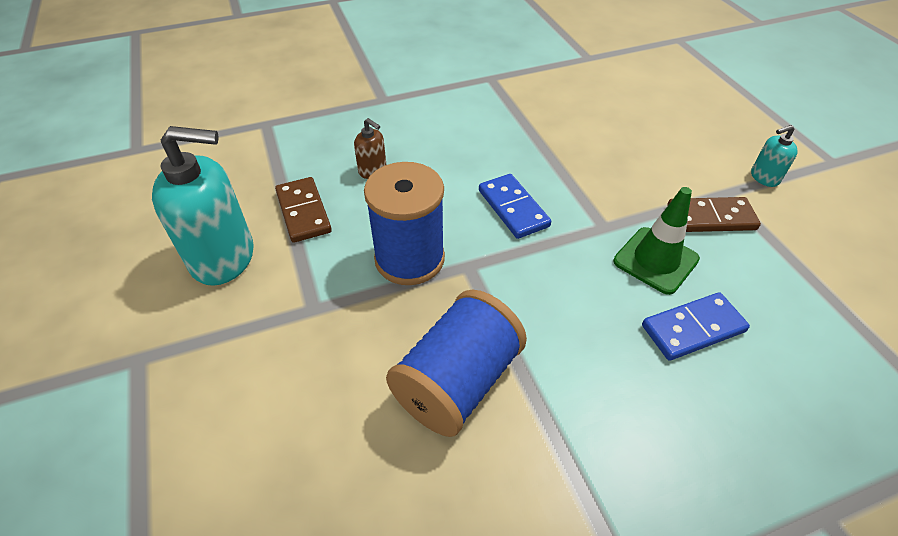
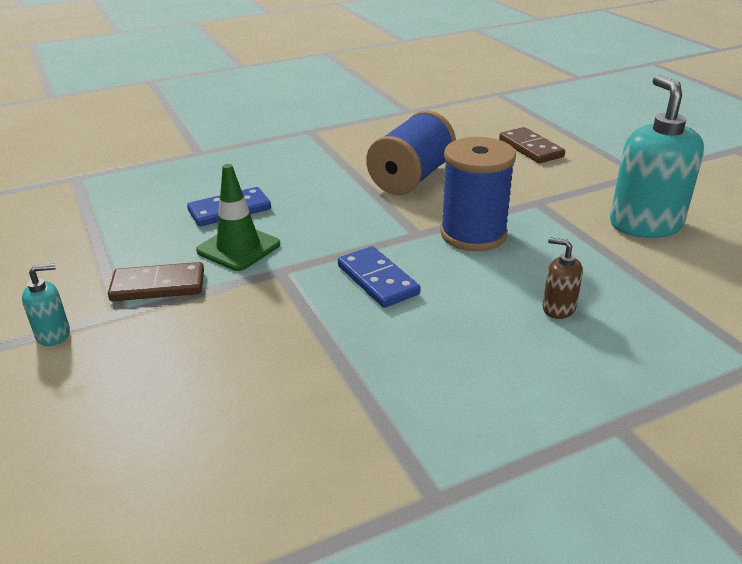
camera: 175 degrees right, 15 degrees down
turquoise soap dispenser [152,126,254,286] -> turquoise soap dispenser turned 90 degrees clockwise [610,75,704,238]
brown domino [275,177,332,243] -> brown domino moved to [499,127,565,163]

